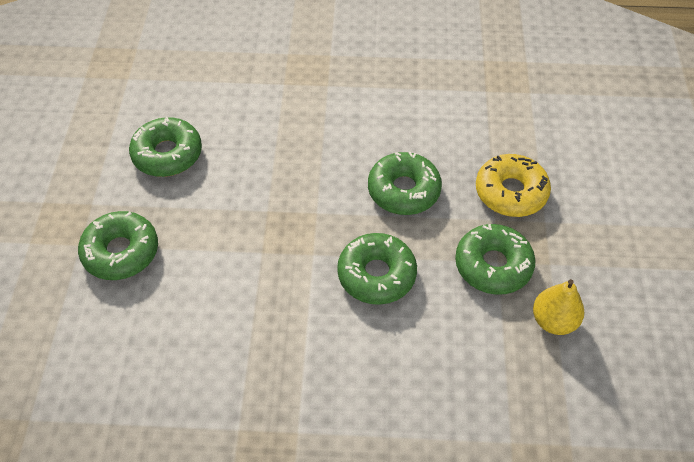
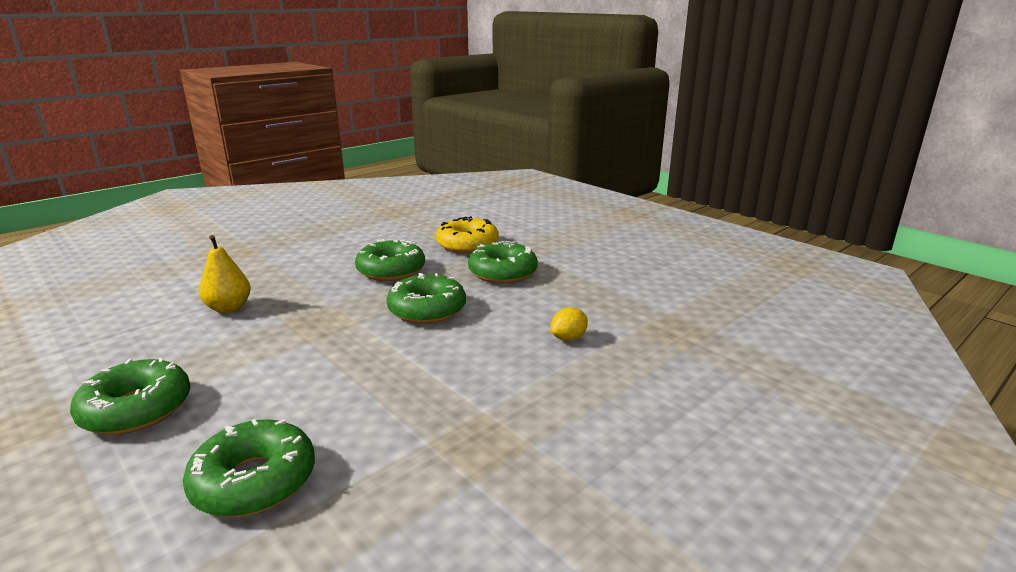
camera: 45 degrees left, 30 degrees down
green donut [129,117,202,177] -> green donut moved to [183,419,315,517]
yellow pear [533,279,584,335] -> yellow pear moved to [199,235,251,313]
none -> yellow lemon [551,307,588,341]

